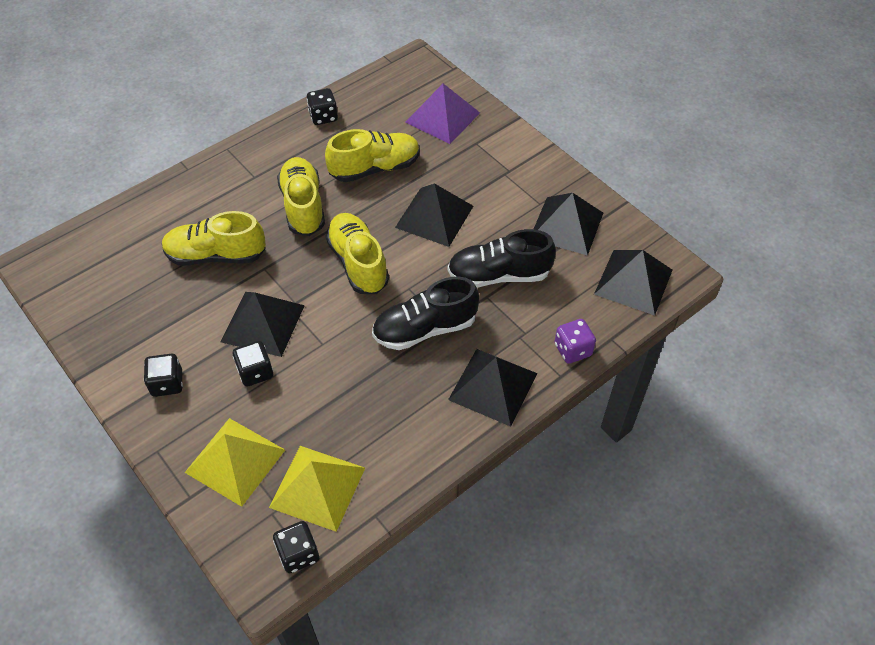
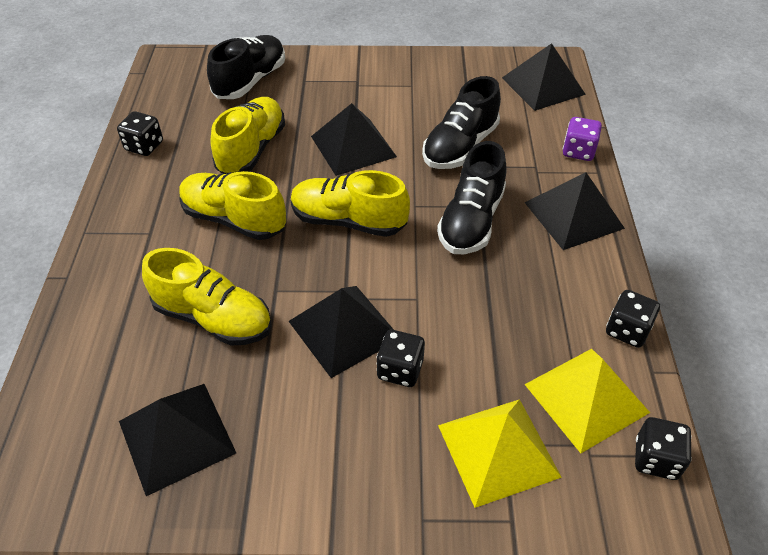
camera: 50 degrees left, 5 degrees down
black dice [144,354,183,397] -> black dice moved to [606,290,660,348]
yellow shoe [162,211,266,266] -> yellow shoe turned 105 degrees counterclockwise [142,248,272,345]
purple pyramid [405,84,480,144] -> black shoe [207,35,285,99]
black pyramid [534,193,603,256] -> black pyramid moved to [119,384,236,496]

